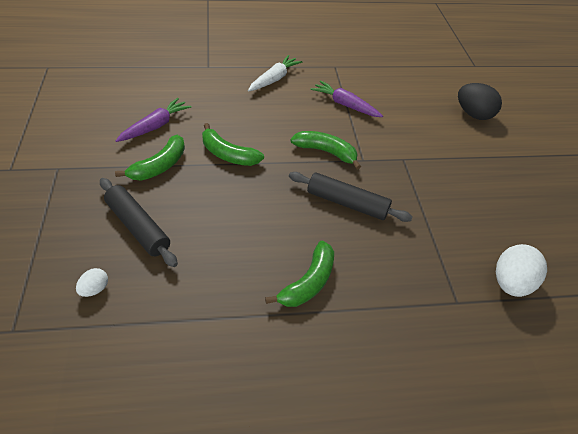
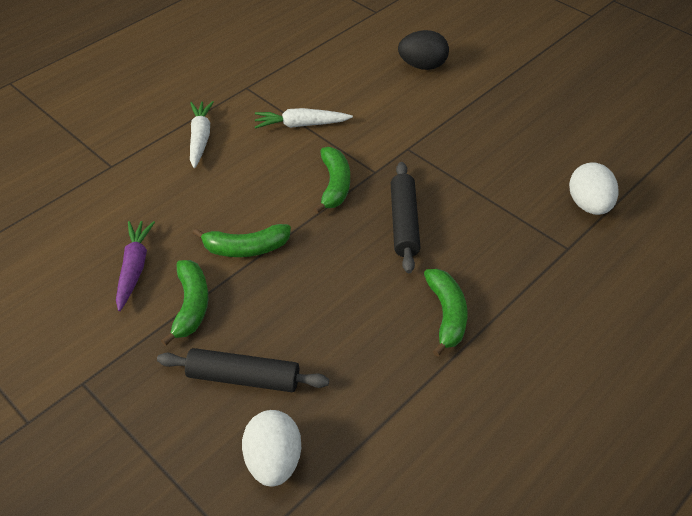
camera: 35 degrees left, 0 degrees up
white egg [76,268,108,297] -> white egg [242,410,301,487], size x1.96
black rolling pin [289,172,413,222] -> black rolling pin turned 75 degrees counterclockwise [391,162,421,273]
green banana [290,131,361,170] -> green banana turned 105 degrees clockwise [313,147,350,214]
purple carrot [310,80,383,117] -> white carrot [255,108,353,129]

